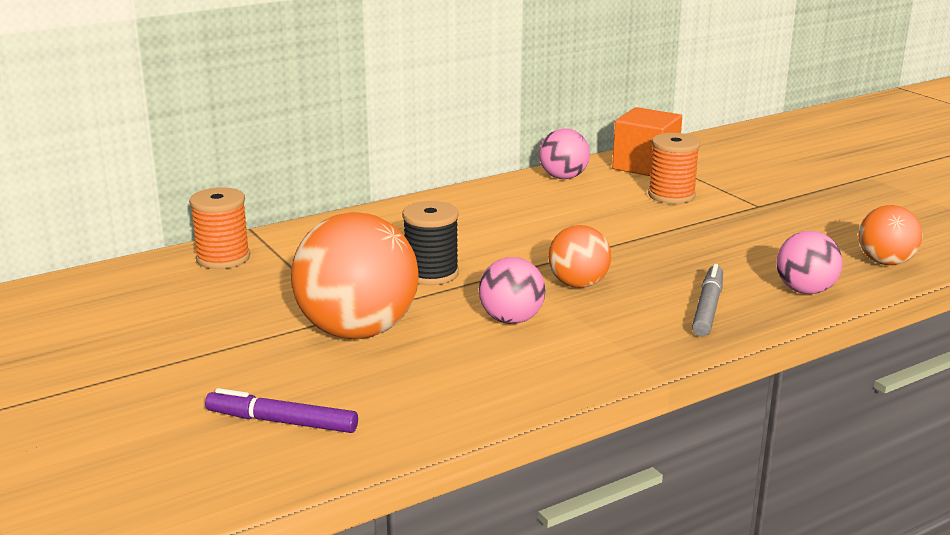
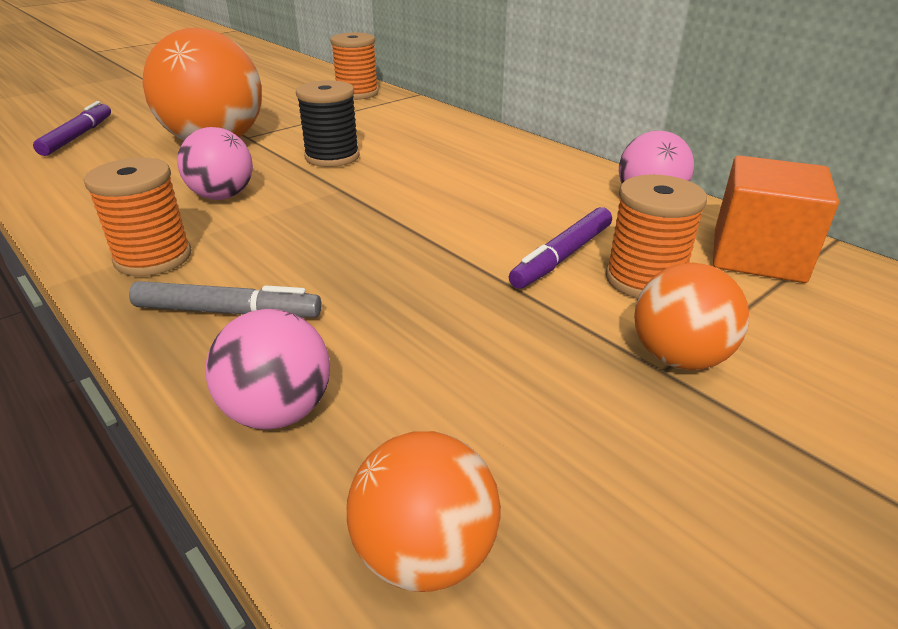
camera: 80 degrees right, 10 degrees up
orange ball [548,225,611,288] -> orange ball moved to [634,263,749,370]
none -> orange spool [84,158,192,276]
none -> purple marker [509,207,612,289]

